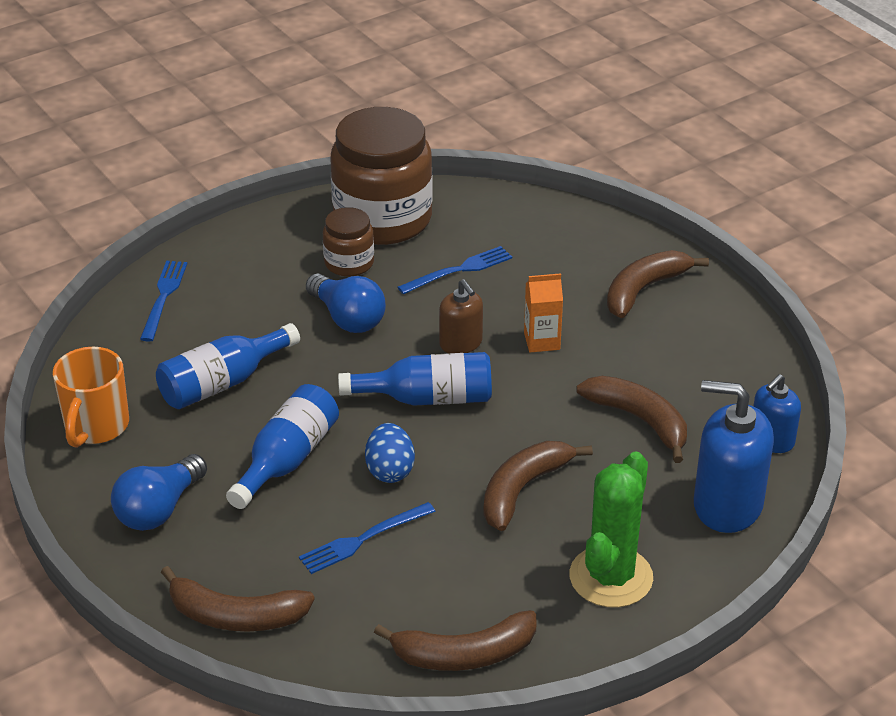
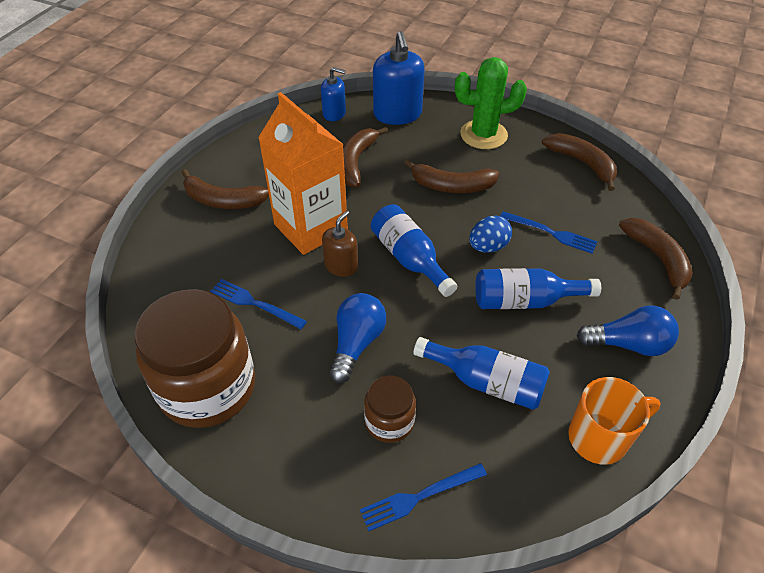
camera: 120 degrees left, 10 degrees up
brown jar [323,207,374,277] -> brown jar moved to [364,375,416,443]
orange carton [524,273,563,352] -> orange carton [258,92,348,255], size x2.28

